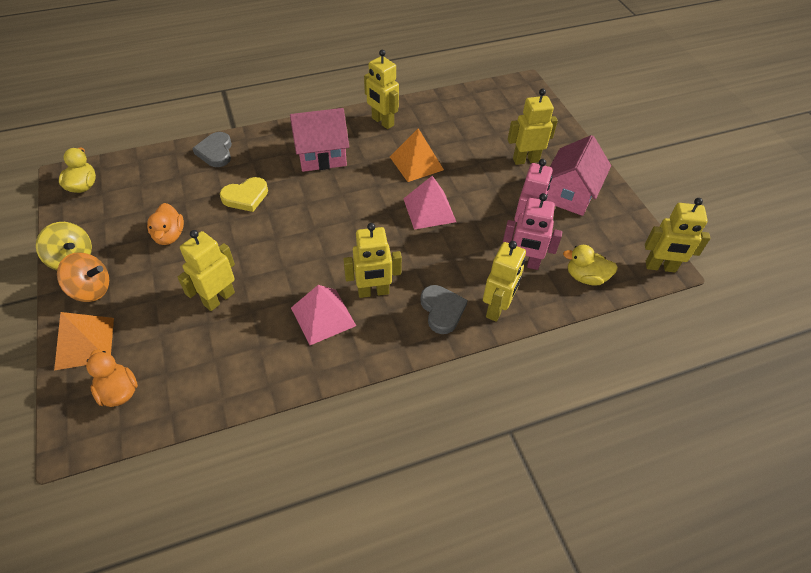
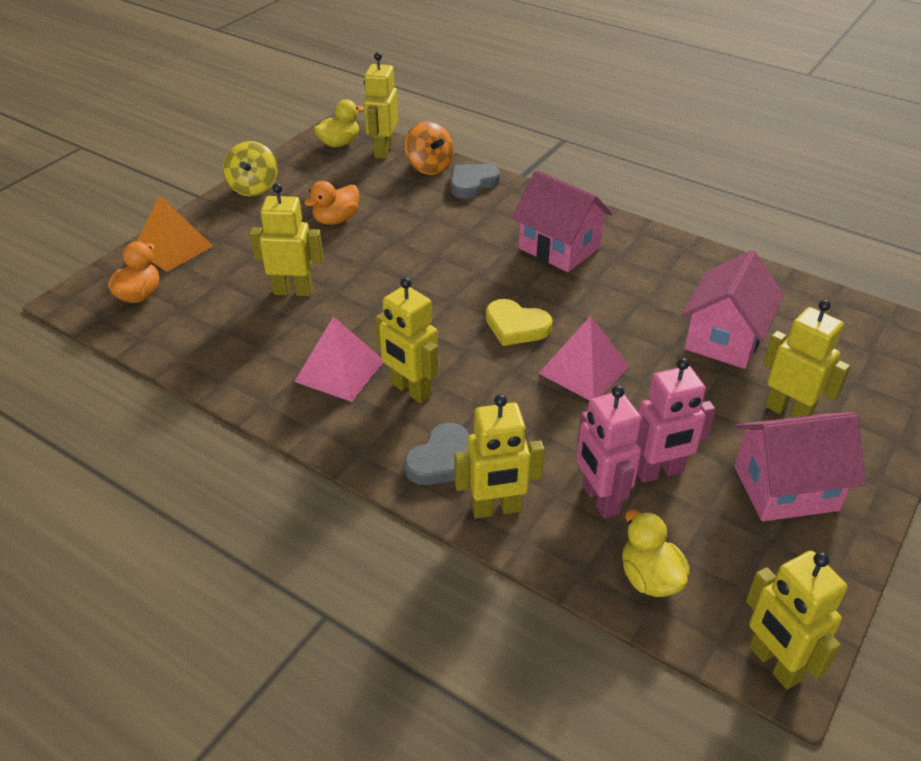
camera: 55 degrees right, 10 degrees down
orange spinning top [57,252,109,302] -> orange spinning top moved to [405,121,454,175]
yellow heart [220,177,268,212] -> yellow heart moved to [486,299,553,346]
yellow robot [364,50,399,129] -> yellow robot moved to [364,52,399,159]
orange pyramid [390,128,444,182] -> none
none -> pink house [681,250,784,369]

